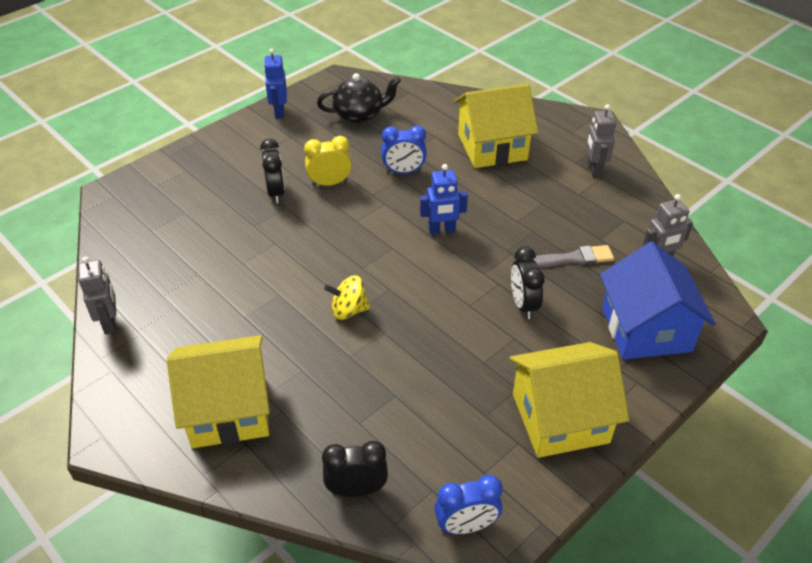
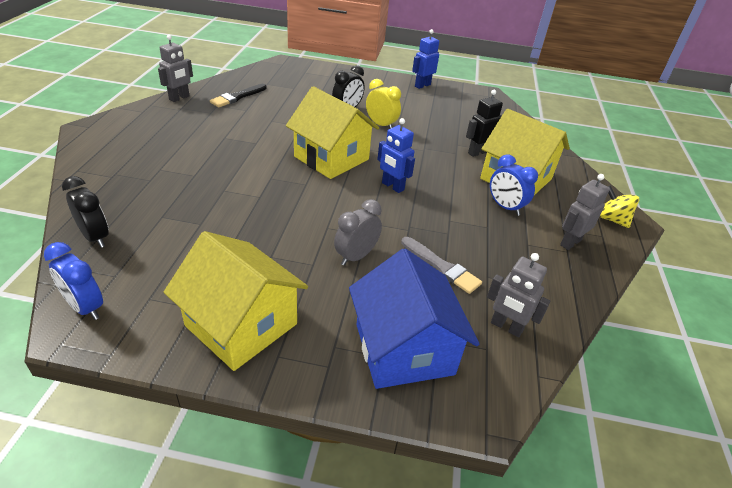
camera: 50 degrees right, 5 degrees down
yellow house [167,335,270,448] -> yellow house moved to [286,86,379,179]
black teapot [317,73,401,123] -> none
yellow spinning top [324,275,370,320] -> yellow spinning top moved to [600,186,639,228]
blue clock [381,126,427,174] -> blue clock moved to [490,154,538,216]
black clock [511,247,545,319] -> grey clock [334,199,382,266]
blue house [600,242,716,360] -> blue house turned 60 degrees counterclockwise [349,249,479,389]
none -> black brush [210,84,267,107]
none -> black robot [466,90,503,157]

